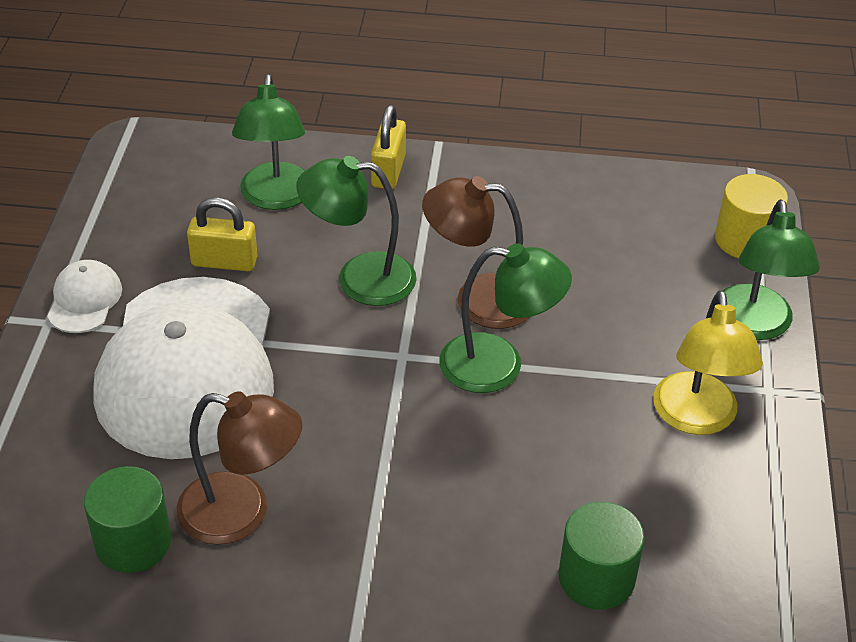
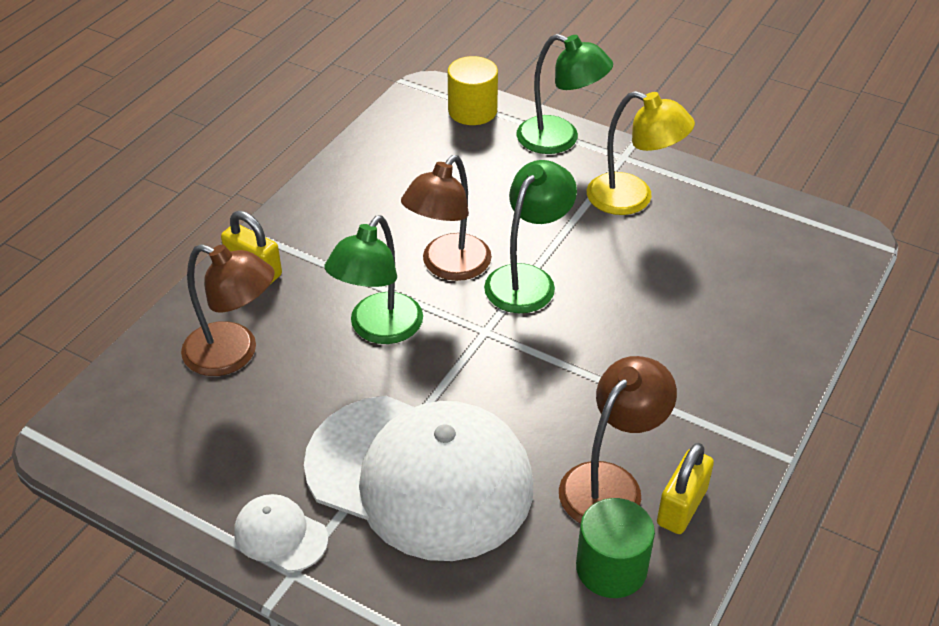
camera: 65 degrees left, 0 degrees up
yellow padlock [187,197,258,271] -> yellow padlock moved to [657,443,714,534]
green lamp [232,74,305,210] -> brown lamp [181,244,274,376]
green cylinder [558,502,645,609] -> none

